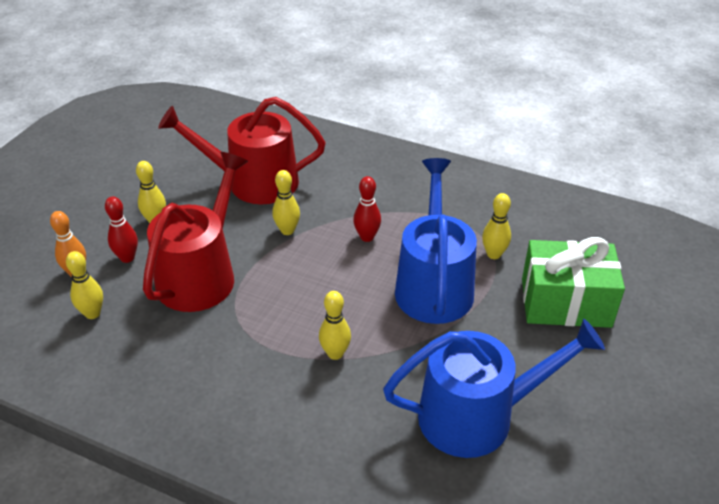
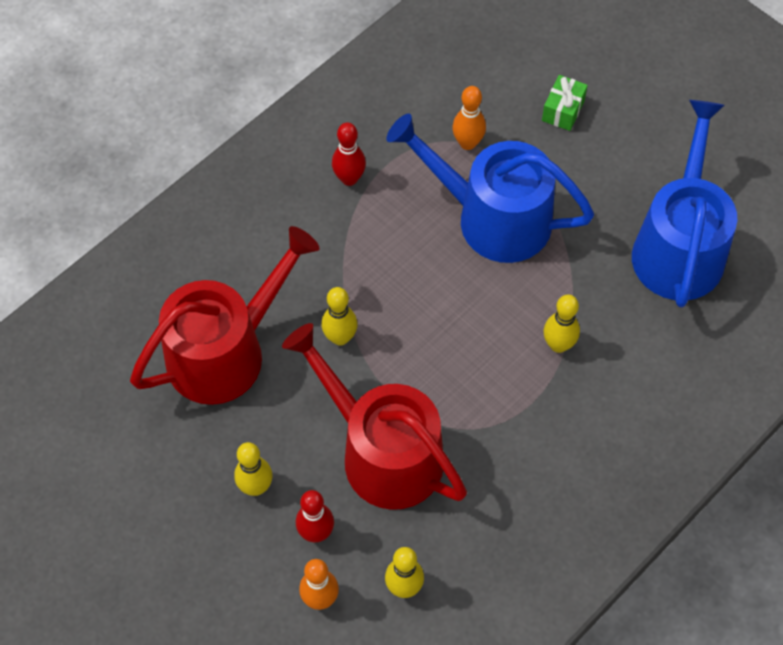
camera: 70 degrees left, 20 degrees up
red watering can [158,97,325,204] -> red watering can turned 150 degrees counterclockwise [130,226,319,405]
red bowling pin [353,176,381,242] -> red bowling pin moved to [332,123,366,186]
yellow bowling pin [482,193,511,259] -> orange bowling pin [452,86,486,150]
green gift [522,237,625,328] -> green gift [542,75,588,131], size x0.45

